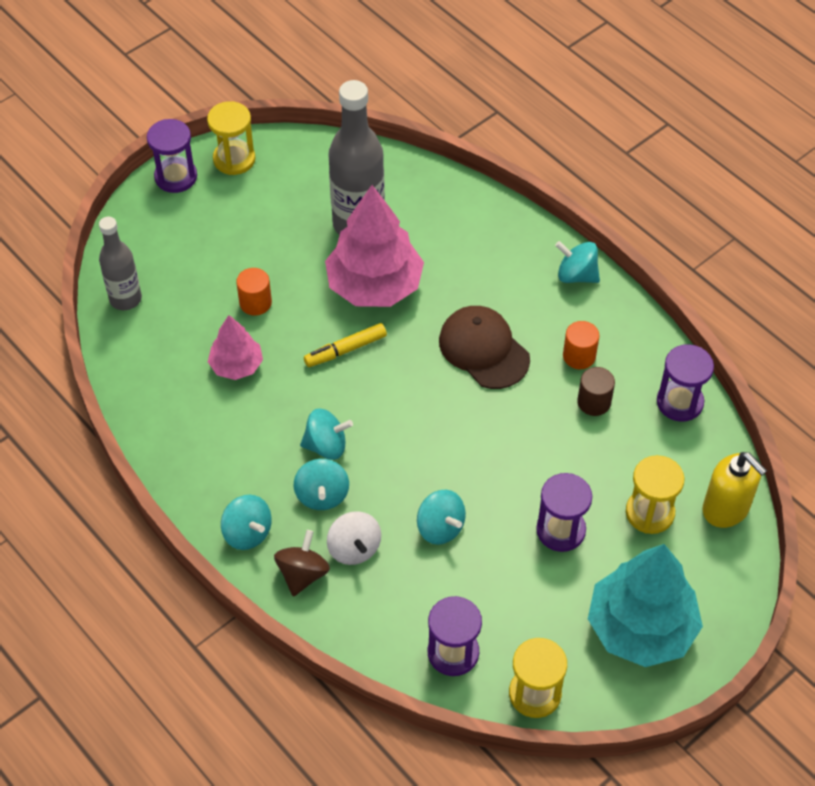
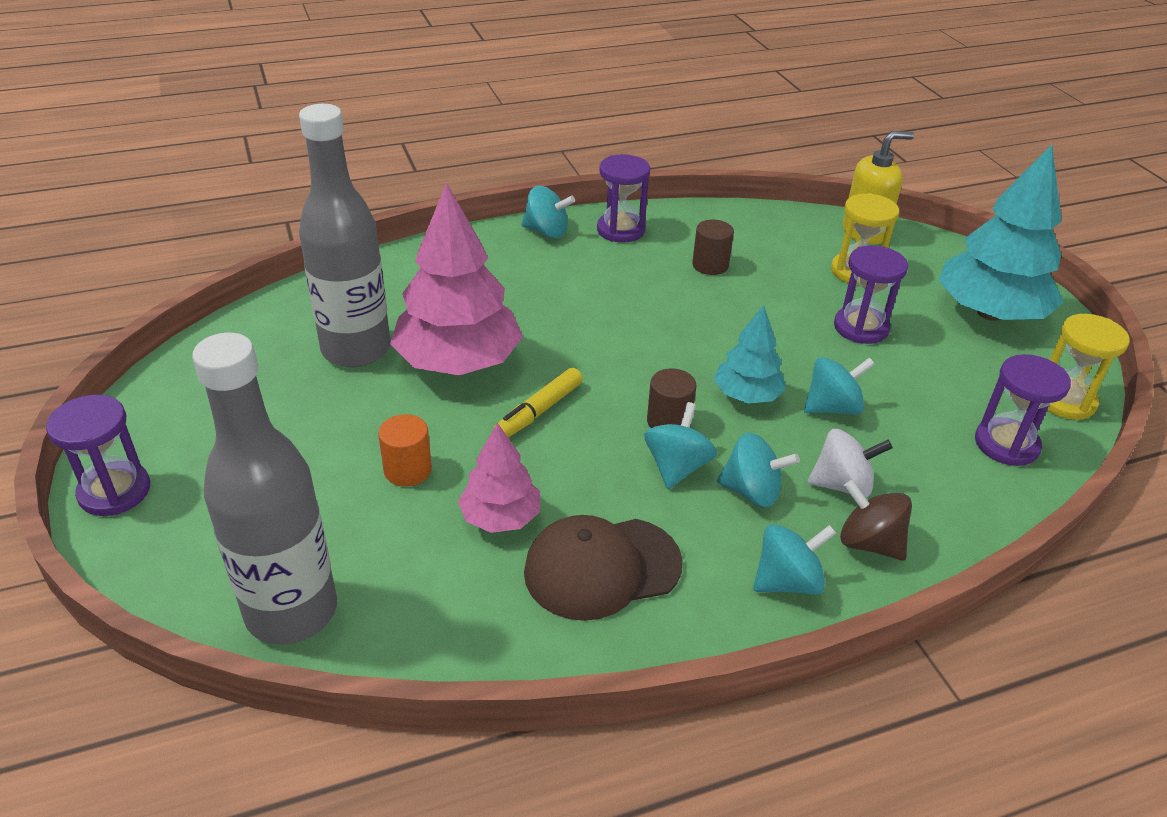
camera: 70 degrees left, 15 degrees down
grey bottle [99,216,142,310] -> grey bottle [192,333,337,645], size x1.65
yellow hourglass [207,101,255,175] -> none
yellow marker [304,323,387,367] -> yellow marker turned 45 degrees clockwise [493,368,583,438]
brown cap [439,306,530,389] -> brown cap moved to [524,515,683,621]
turquoise spinning top [555,241,600,283] -> turquoise spinning top turned 120 degrees counterclockwise [521,186,575,238]
orange cylinder [563,321,600,369] -> none
purple hourglass [657,344,714,422] -> purple hourglass moved to [597,154,650,243]
none -> brown cylinder [647,369,697,428]
none -> turquoise tree [714,305,786,404]

